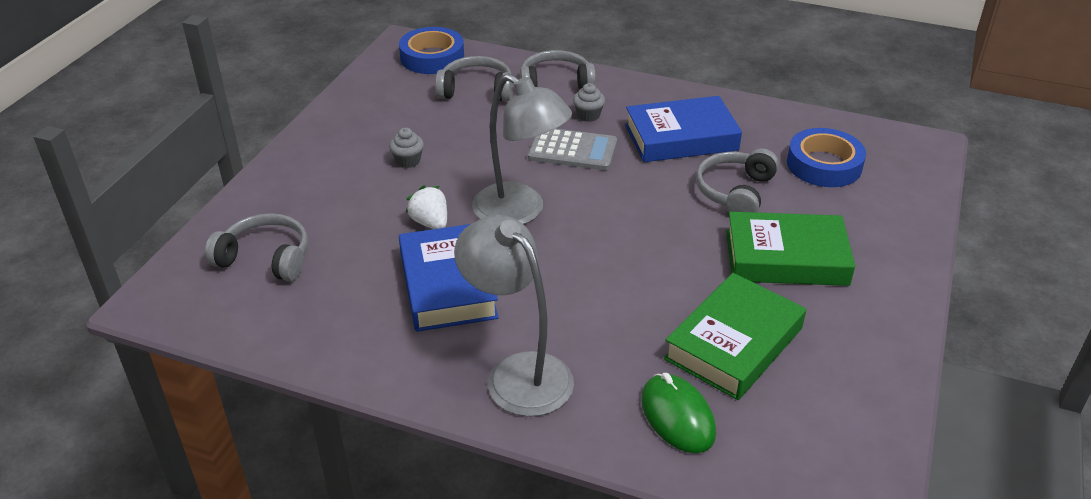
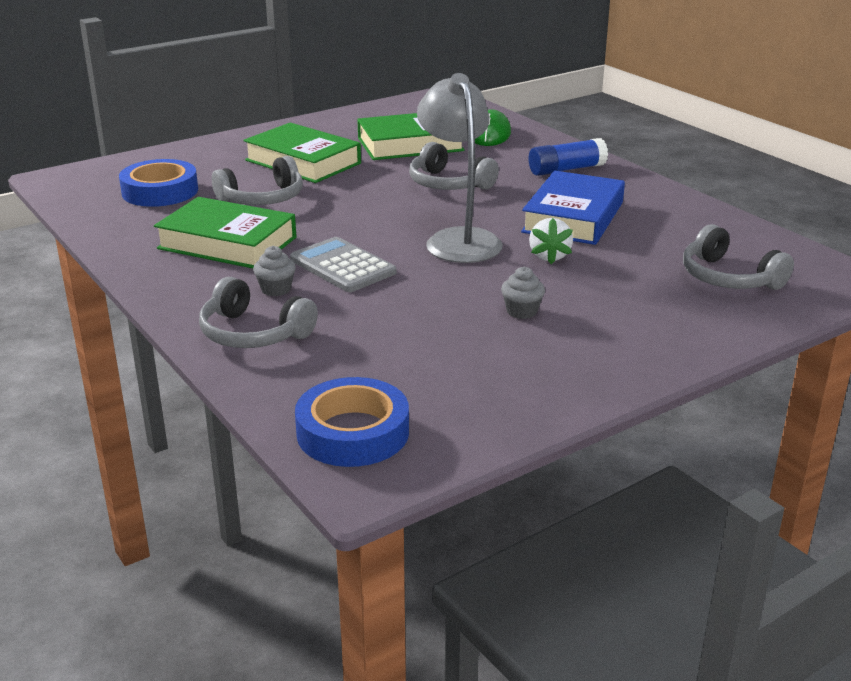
camera: 145 degrees left, 10 degrees down
grey headphones [435,56,513,101] -> grey headphones moved to [409,142,499,190]
grey lamp [454,215,574,417] -> blue glue stick [529,138,608,176]
blue book [625,96,742,162] -> green book [154,197,297,268]

